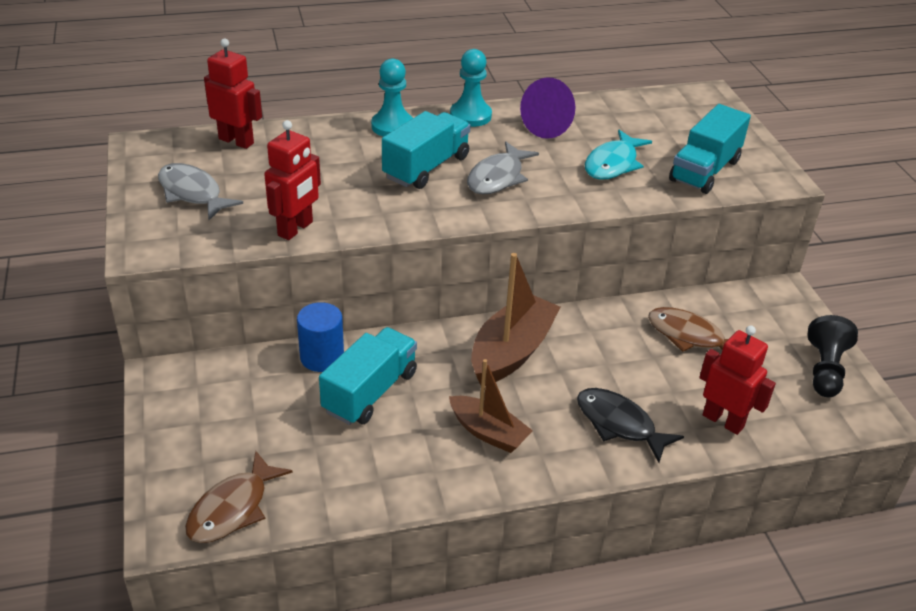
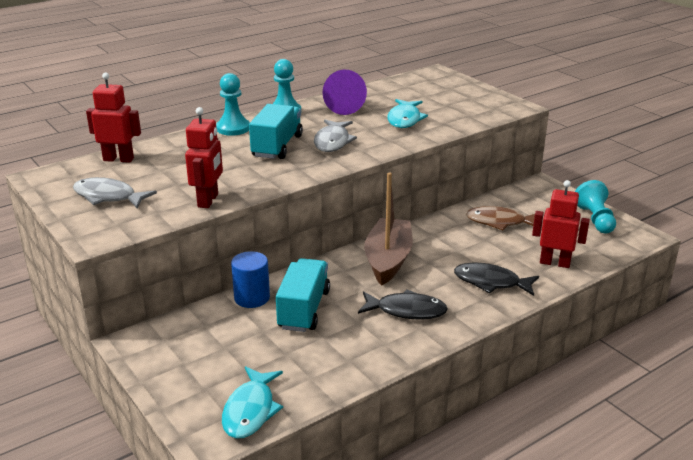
camera: 20 degrees left, 10 degrees down
brown fish [185,450,293,543] -> turquoise fish [222,366,283,439]
brown boat [449,359,533,453] -> black fish [358,289,448,320]
turquoise truck [669,104,751,194] -> none
black pawn [808,315,858,397] -> turquoise pawn [575,180,616,234]

